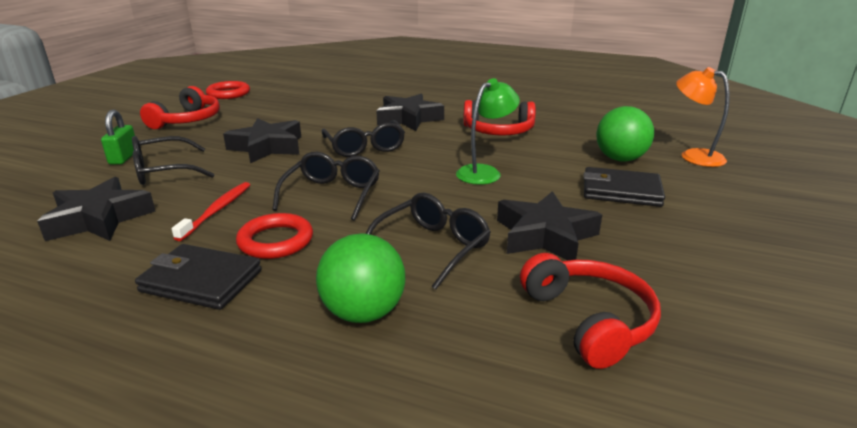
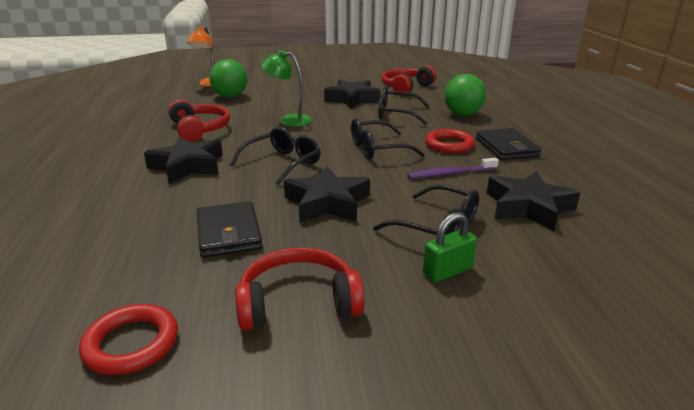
camera: 120 degrees left, 0 degrees up
red toothbrush [172,182,250,241] -> purple toothbrush [407,158,499,179]
black wallet [584,167,665,207] -> black wallet moved to [197,201,263,258]

